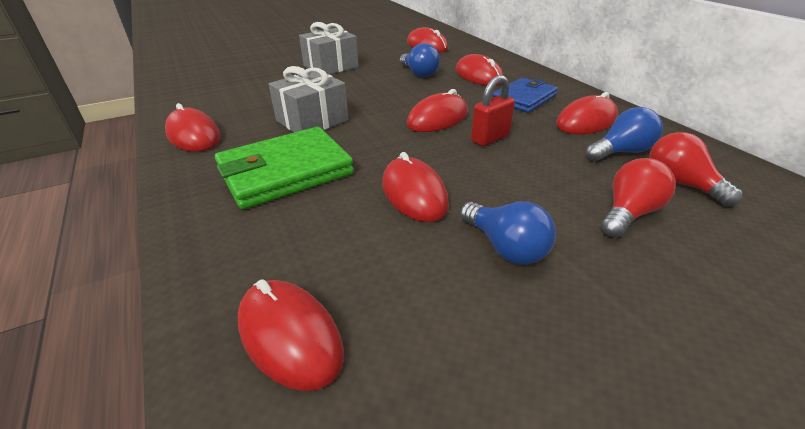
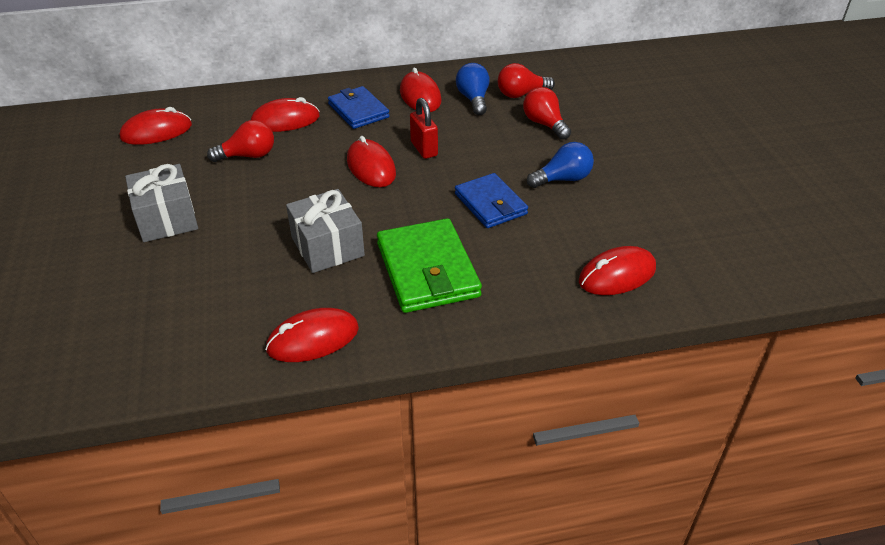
camera: 75 degrees left, 5 degrees up
red mouse [382,152,449,222] -> blue wallet [455,173,528,228]
blue light bulb [400,43,440,77] -> red light bulb [207,120,274,162]

